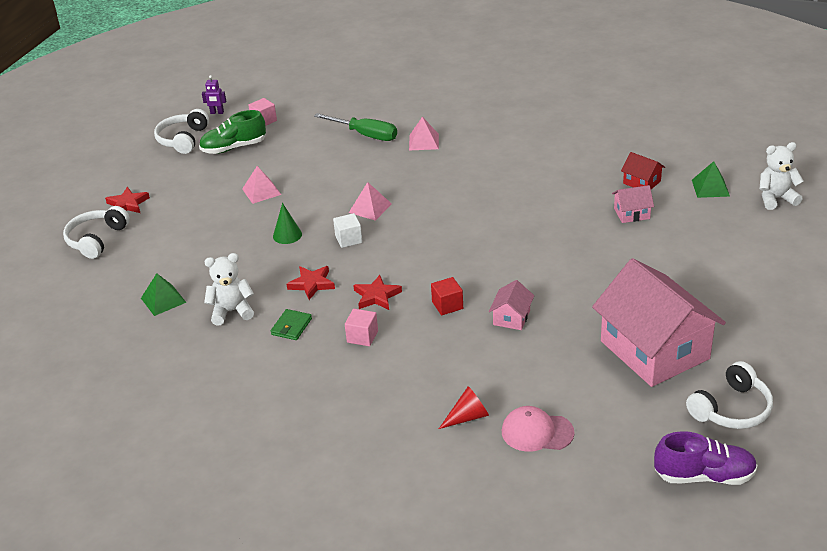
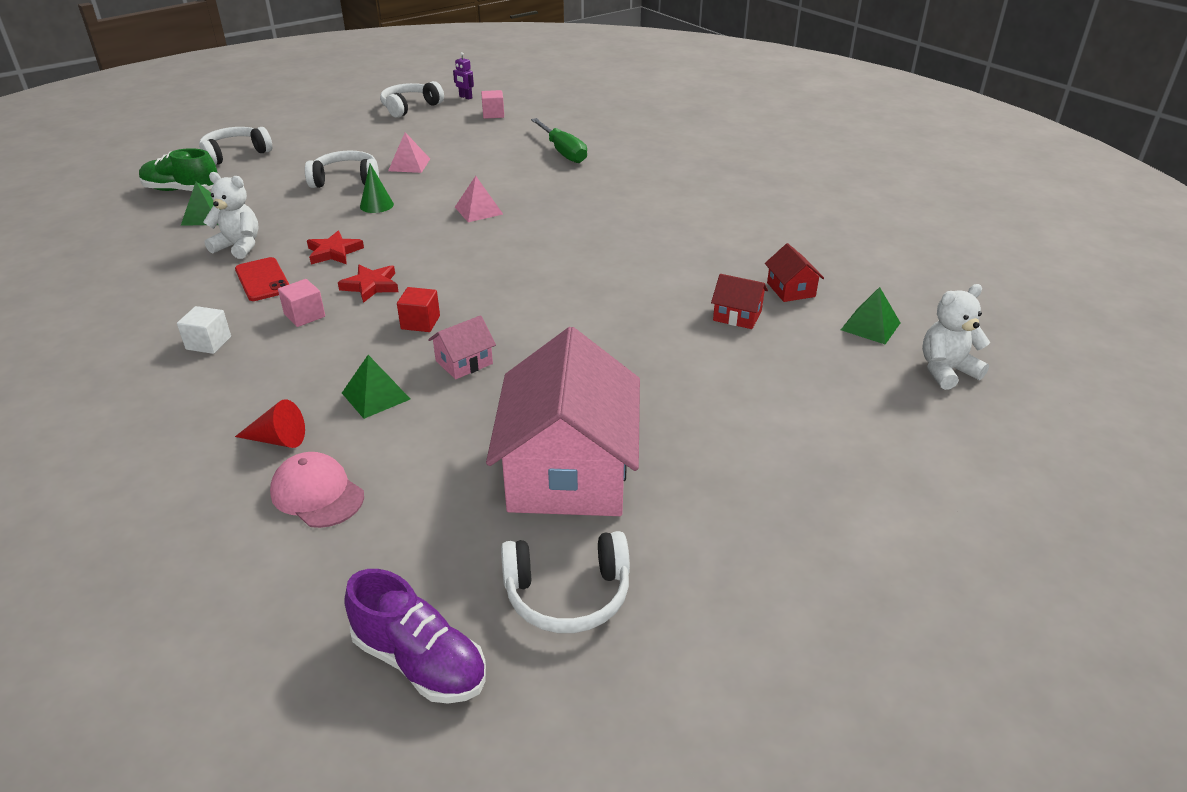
camera: 30 degrees right, 0 degrees up
red star [105,187,150,213] -> none
green shoe [199,110,266,154] -> green shoe moved to [139,148,218,191]
green wallet [271,309,312,340] -> red phone [235,257,289,301]
white cube [333,213,363,248] -> white cube moved to [177,306,231,354]
pink pyramid [409,117,439,151] -> none
pink house [612,185,654,223] -> red house [711,274,768,329]
white teddy bear [760,142,803,210] -> white teddy bear turned 45 degrees counterclockwise [922,284,990,390]
none -> white headphones [305,151,379,188]
none -> green pyramid [342,355,410,419]

